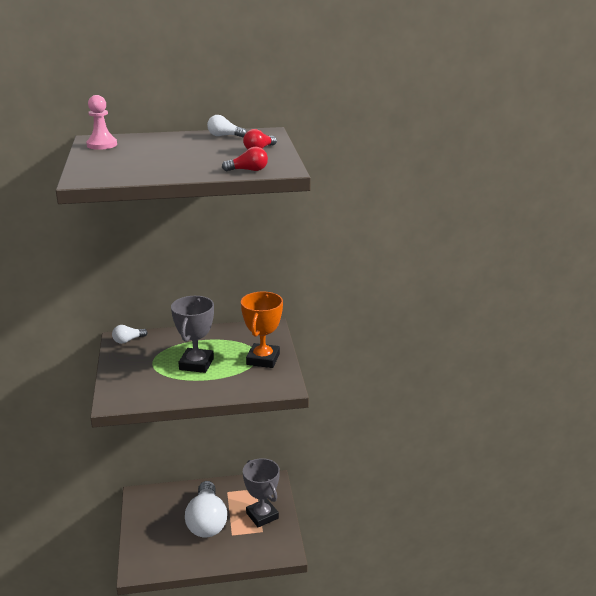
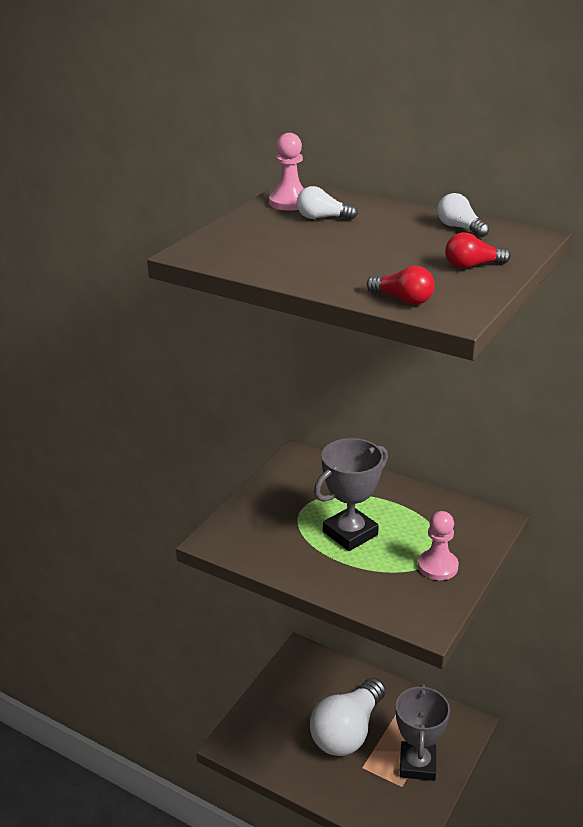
camera: 40 degrees right, 5 degrees up
white light bulb [112,325,148,344] -> white light bulb moved to [297,186,358,220]
orange trophy [241,291,283,368] -> pink pawn [418,511,459,580]

